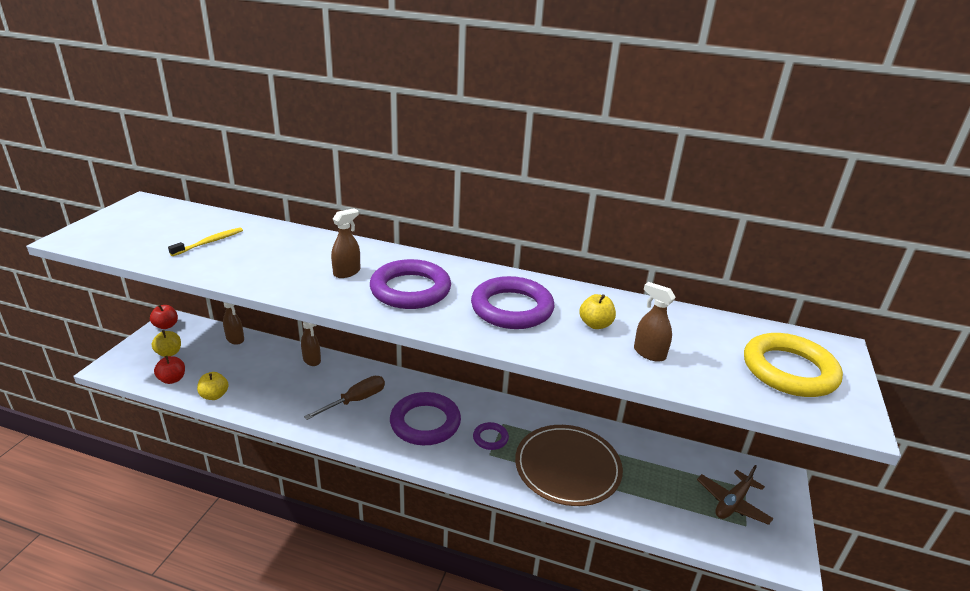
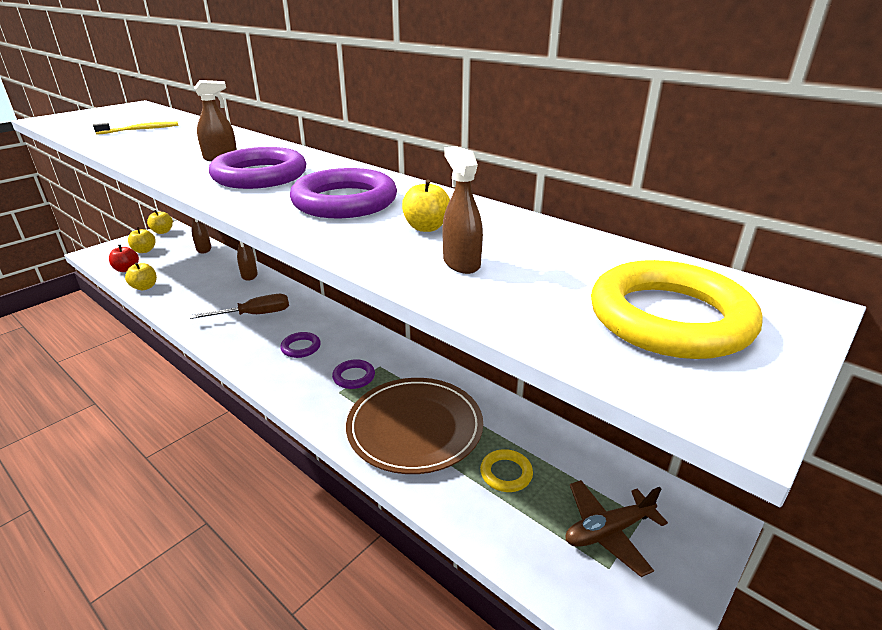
camera: 25 degrees right, 0 degrees up
red apple [150,305,178,329] -> yellow apple [147,210,173,234]
purple ring [390,392,461,445] -> purple ring [280,332,321,358], size x0.50
none -> yellow ring [480,449,533,492]

